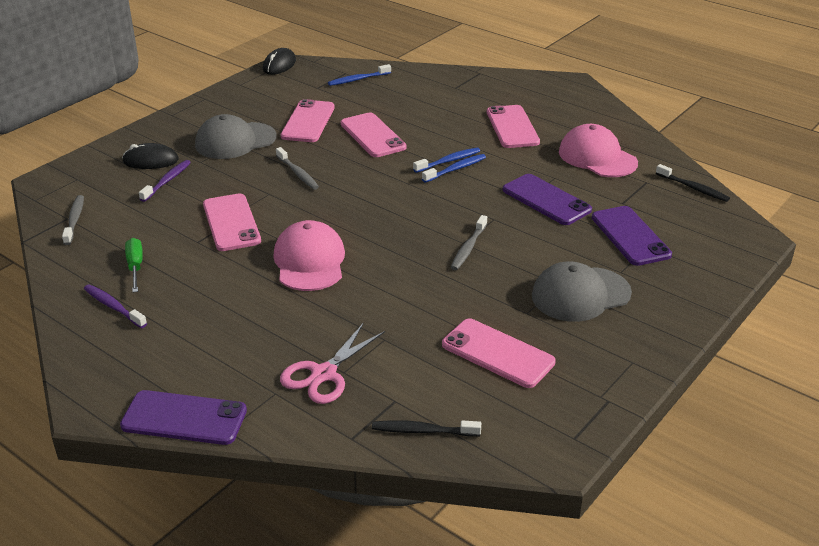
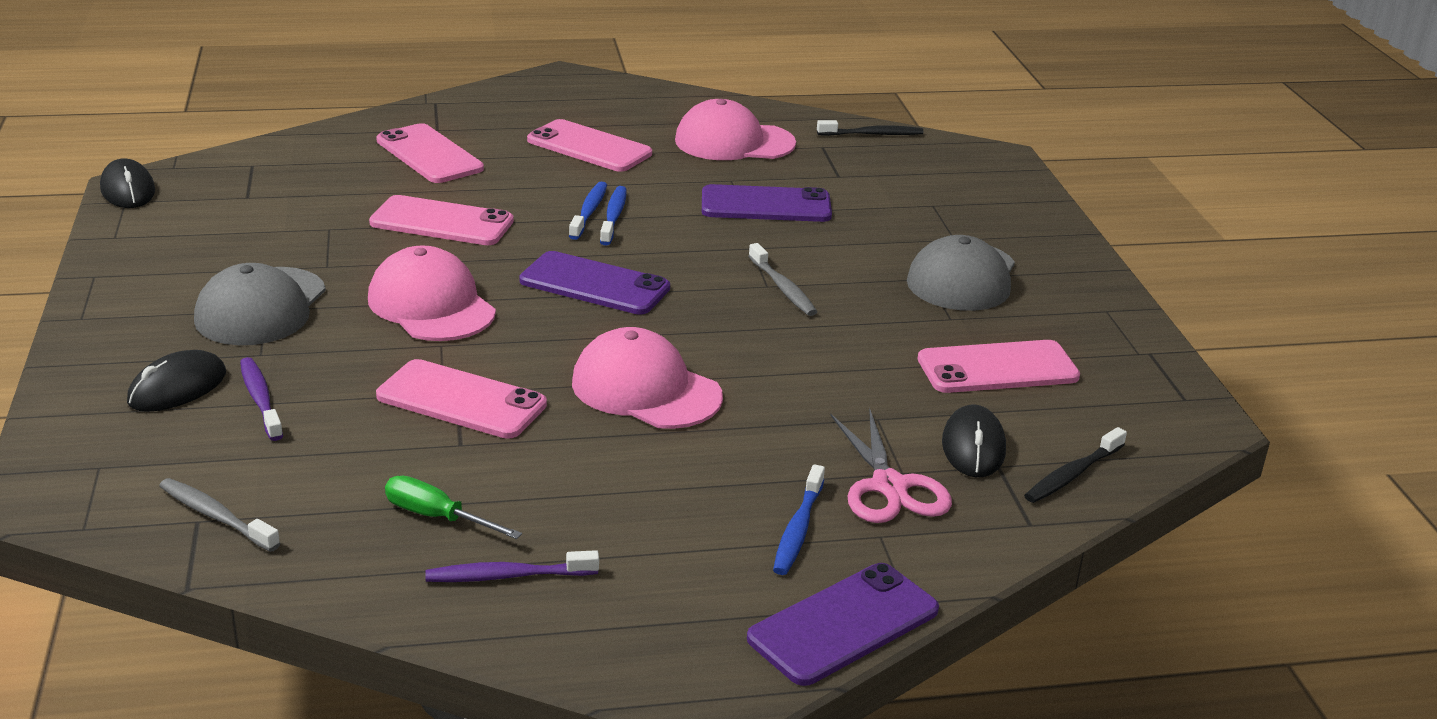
camera: 50 degrees left, 5 degrees down
grey toothbrush [276,147,319,190] -> pink cap [368,245,496,341]
pink phone [281,99,335,142] -> pink phone moved to [376,123,484,183]
blue toothbrush [328,64,391,86] -> blue toothbrush moved to [773,464,825,575]
purple phone [592,206,672,266] -> purple phone moved to [519,251,670,315]
none -> black mouse [942,404,1006,477]

